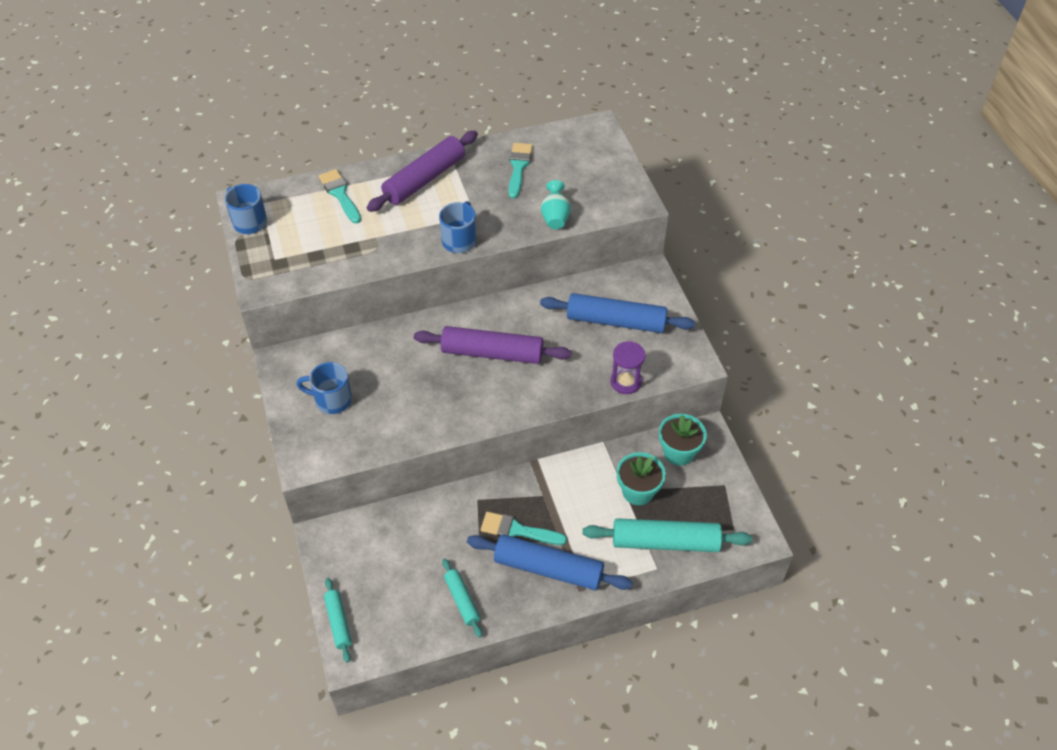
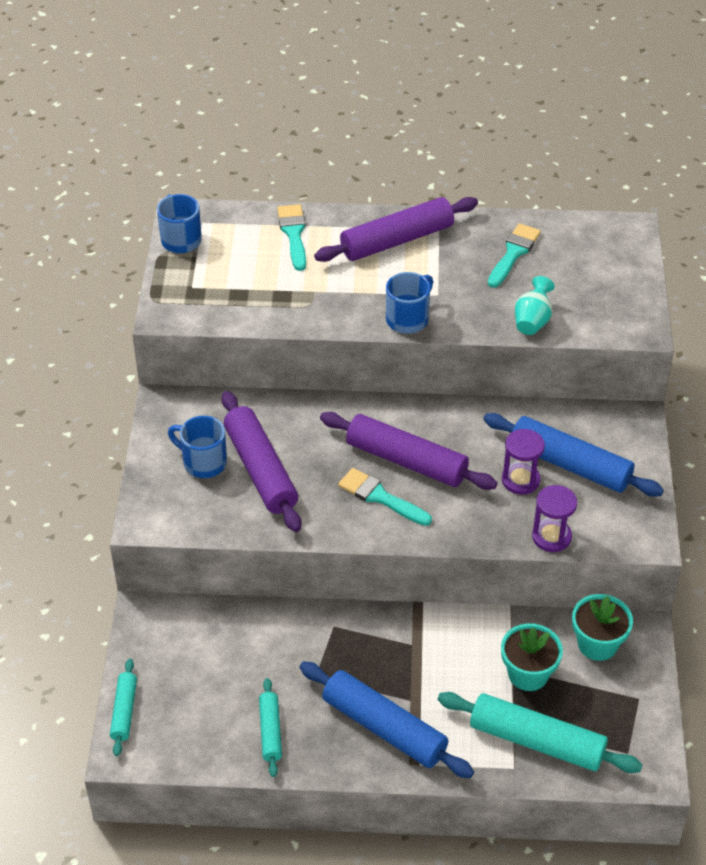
camera: 20 degrees right, 5 degrees down
turquoise brush [481,512,567,545] -> turquoise brush moved to [338,468,432,526]
none -> purple rolling pin [222,391,301,532]
none -> purple hourglass [502,429,545,495]

